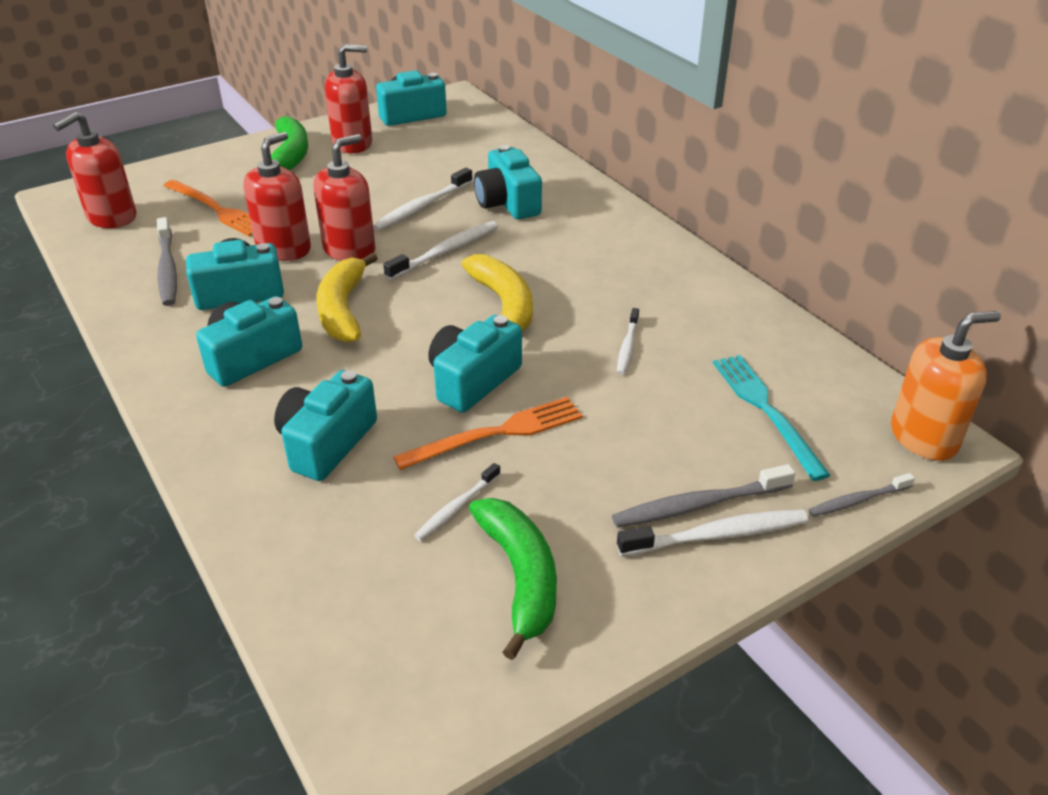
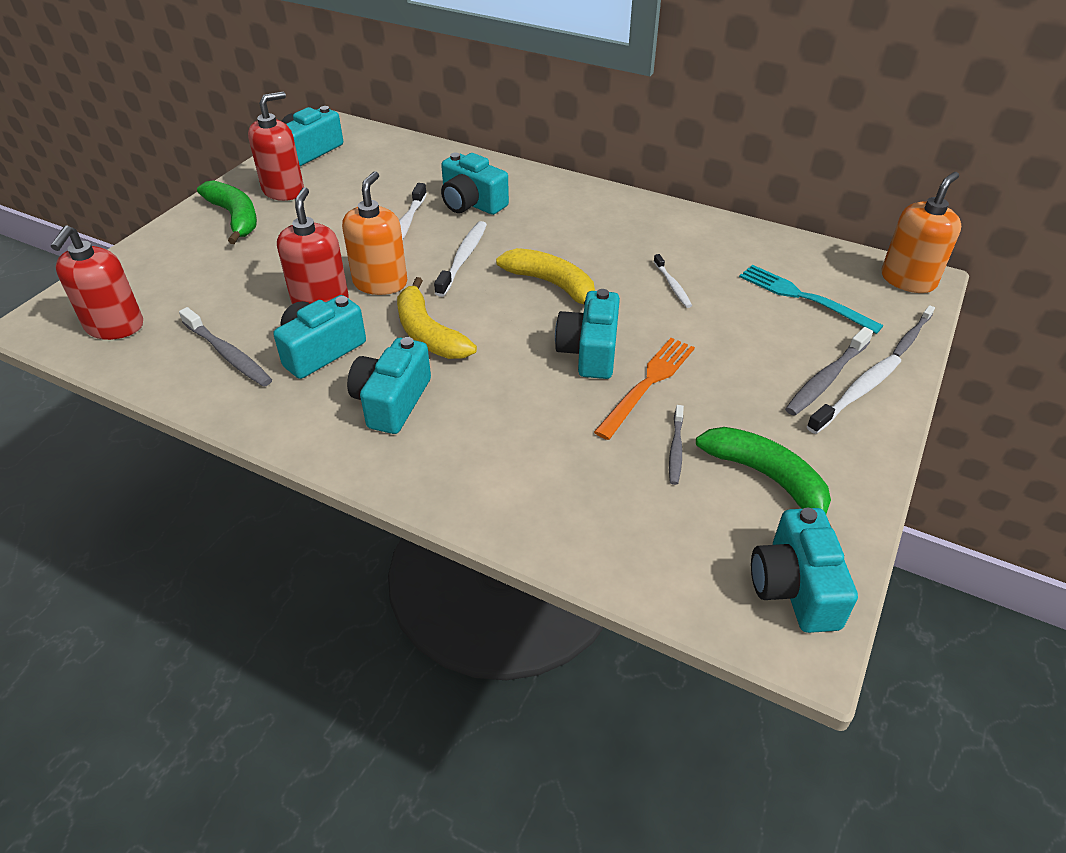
camera: 30 degrees left, 5 degrees up
orange fork [164,180,253,236] -> none
turquoise camera [274,370,377,481] -> turquoise camera moved to [751,508,858,633]
red soap dispenser [314,134,375,261] -> orange soap dispenser [342,171,407,295]
white toothbrush [414,463,501,541] -> grey toothbrush [669,405,684,485]

